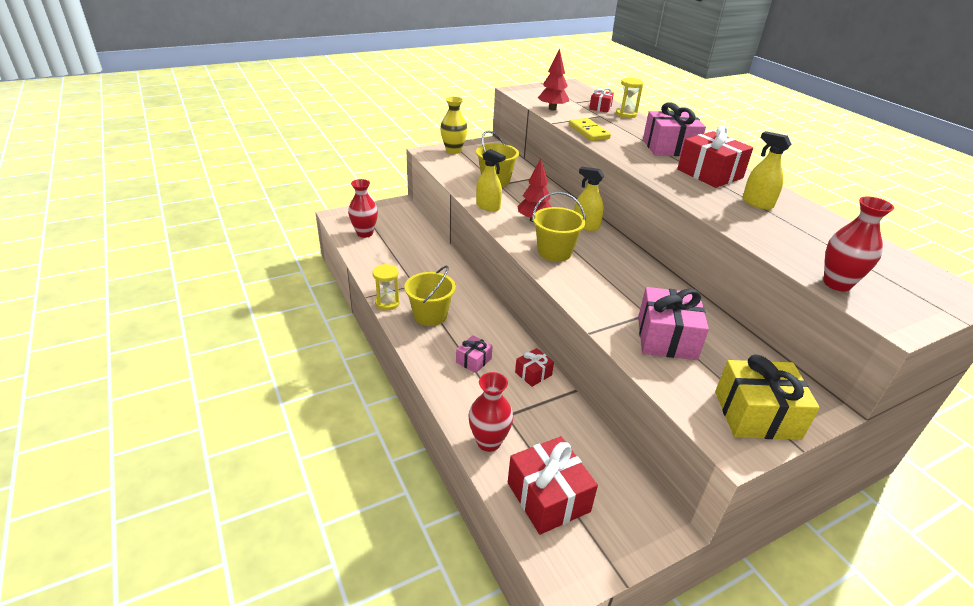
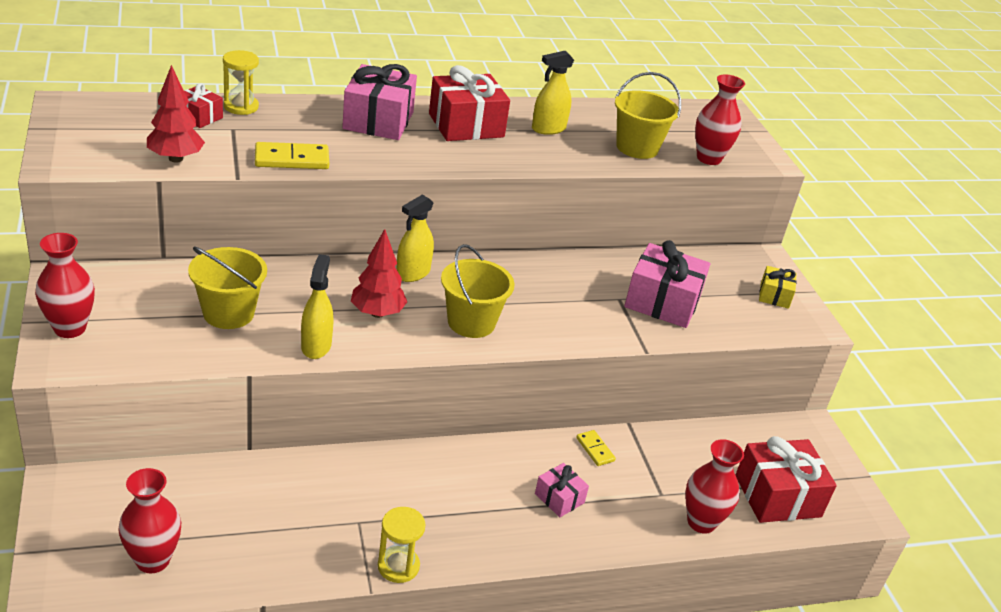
camera: 80 degrees left, 0 degrees up
yellow bucket [404,266,456,326] -> yellow bucket moved to [615,72,681,159]
yellow vase [440,97,468,154] -> red vase [35,233,95,338]
yellow spray bottle [476,149,505,212] -> yellow spray bottle turned 45 degrees counterclockwise [301,254,334,359]
red gift [515,348,554,387] -> yellow domino [576,430,616,466]
yellow gift [715,355,820,440] -> yellow gift [759,266,797,309], size x0.53

